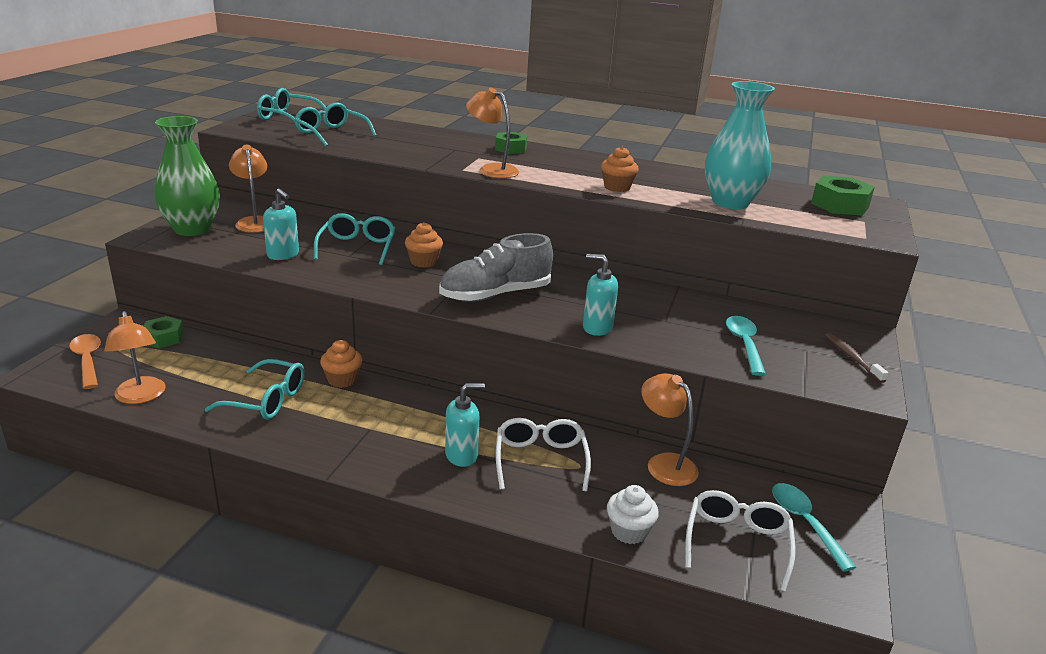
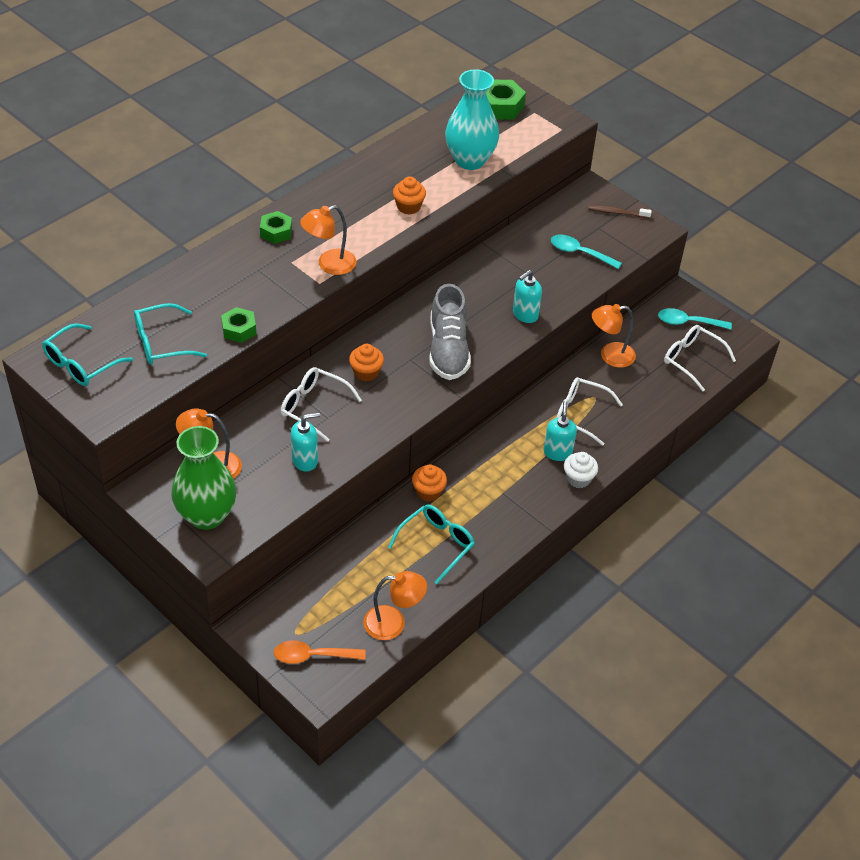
camera: 65 degrees left, 20 degrees up
green nut [144,316,184,348] -> green nut moved to [221,307,256,343]
turquoise glasses [314,213,395,265] -> white glasses [281,367,362,442]
white cupcake [607,485,659,544] -> white cupcake moved to [564,452,598,488]

